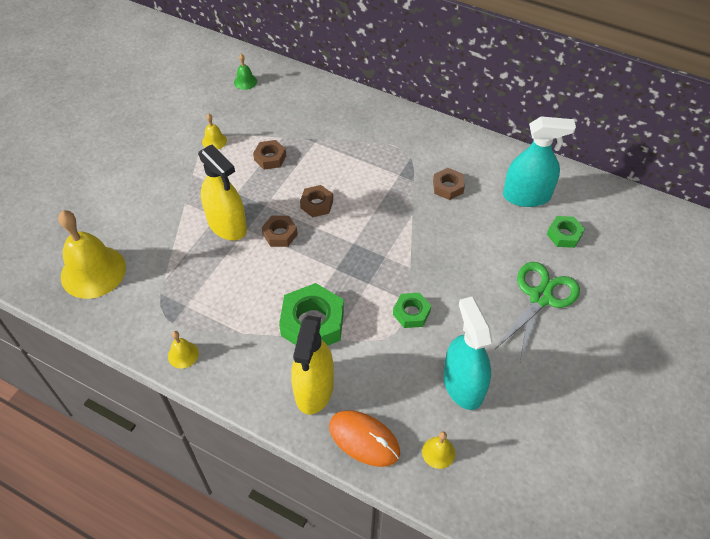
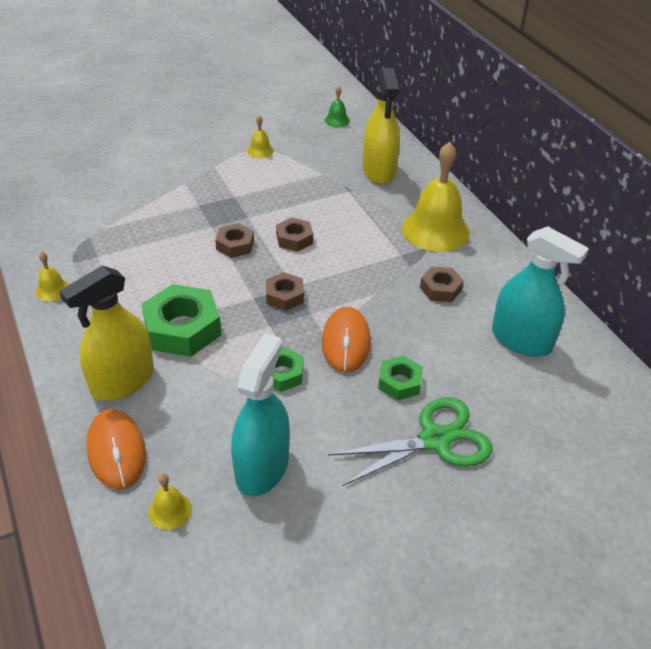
camera: 35 degrees right, 10 degrees down
yellow bell [58,210,126,299] -> yellow bell moved to [402,142,470,252]
yellow spray bottle [198,145,247,240] -> yellow spray bottle moved to [363,68,400,184]
brown nut [253,140,286,170] -> brown nut moved to [266,272,304,311]
green nut [547,216,585,248] -> green nut moved to [378,356,423,401]
none -> orange mouse [322,307,371,373]

